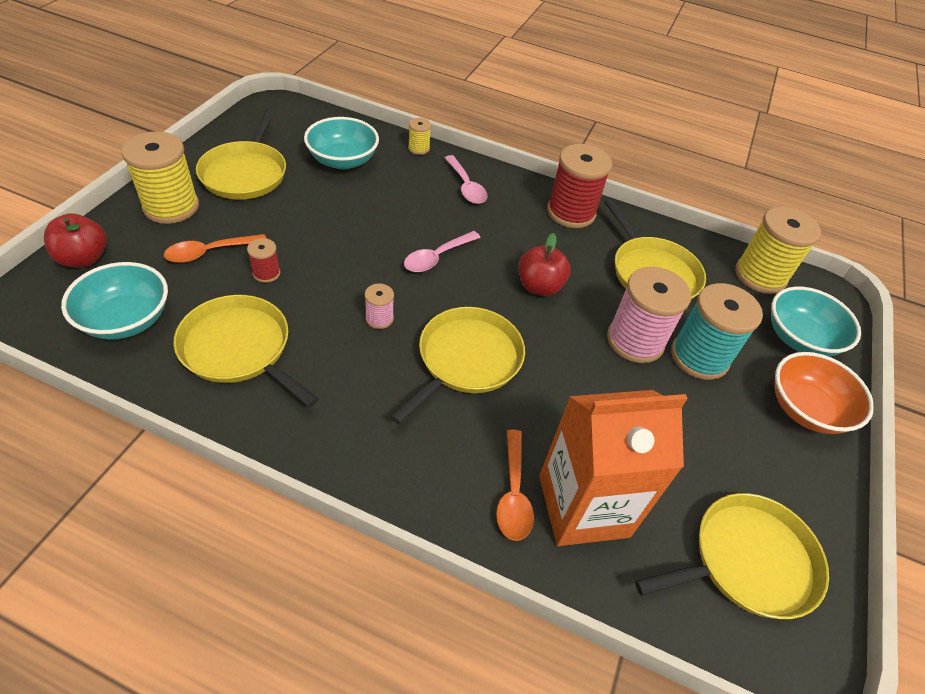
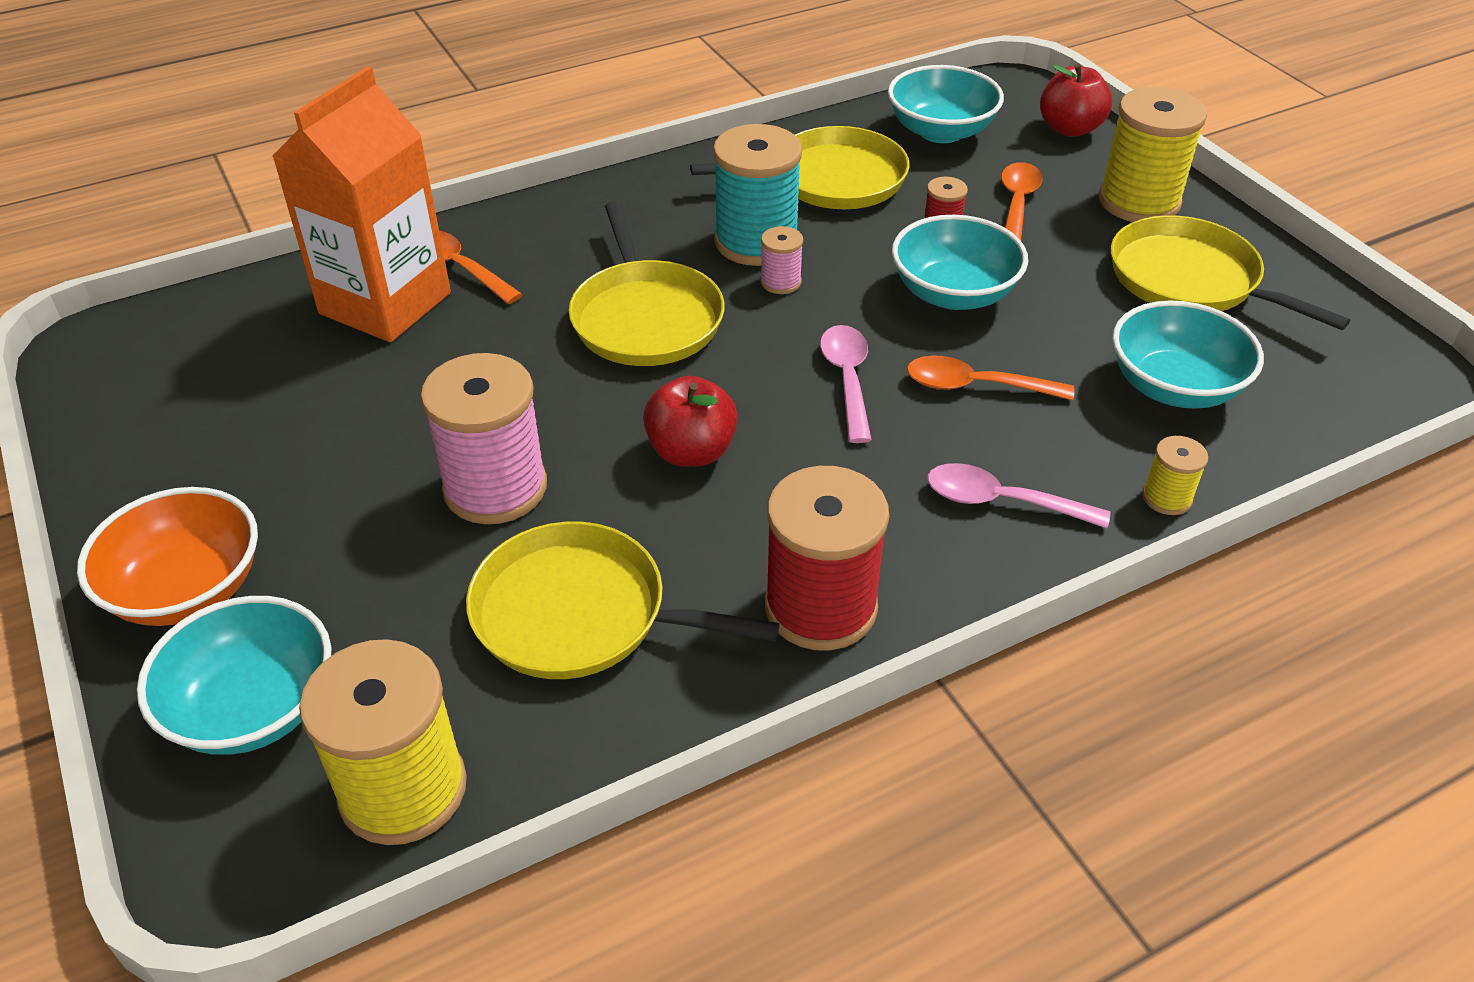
camera: 135 degrees right, 5 degrees down
yellow pan [635,493,829,619] -> none
turquoise spool [671,283,763,380] -> turquoise spool moved to [713,124,802,266]
none -> turquoise bowl [892,215,1028,310]
none -> orange spoon [907,355,1074,400]

